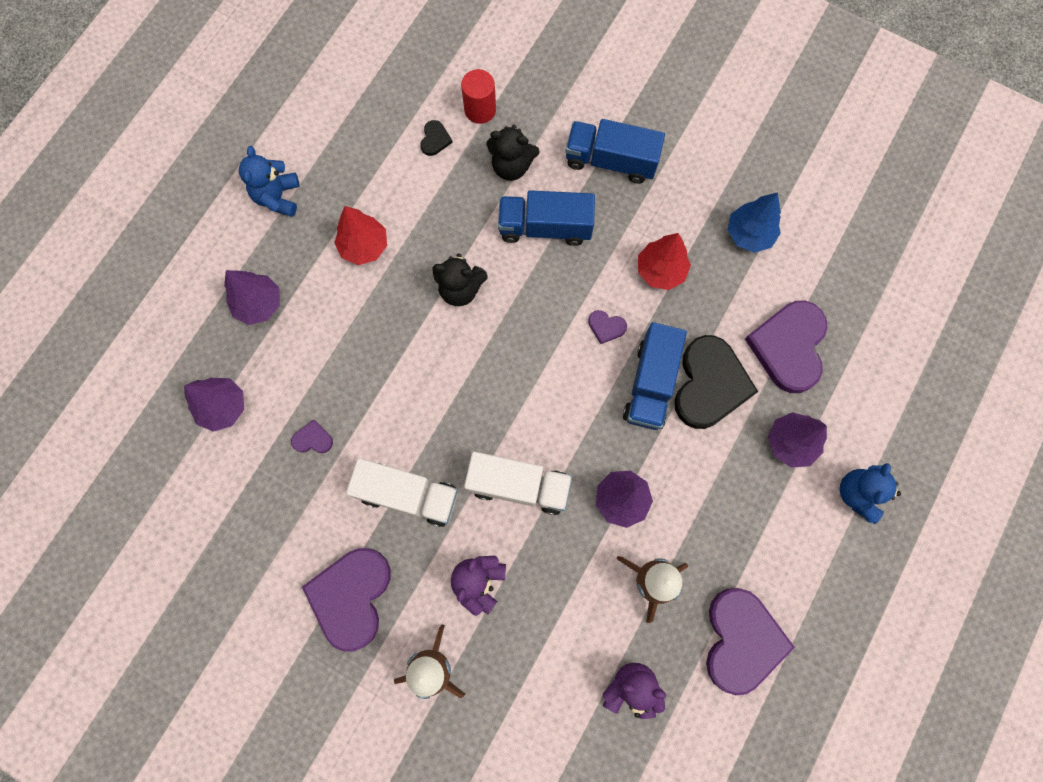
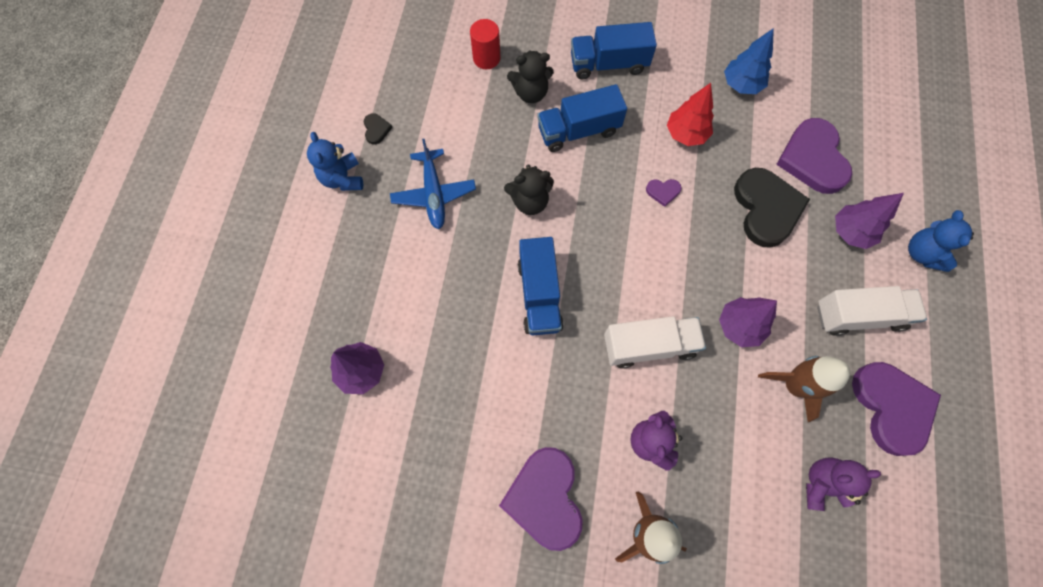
camera: 20 degrees left, 5 degrees down
purple tree [224,270,280,325] -> none
purple heart [291,419,333,453] -> none
red tree [334,206,387,265] -> blue plane [390,139,476,229]
white truck [346,458,458,527] -> white truck moved to [817,286,927,336]
black heart [421,120,453,156] -> black heart moved to [364,113,392,144]
blue truck [623,322,687,430] -> blue truck moved to [518,237,563,335]

